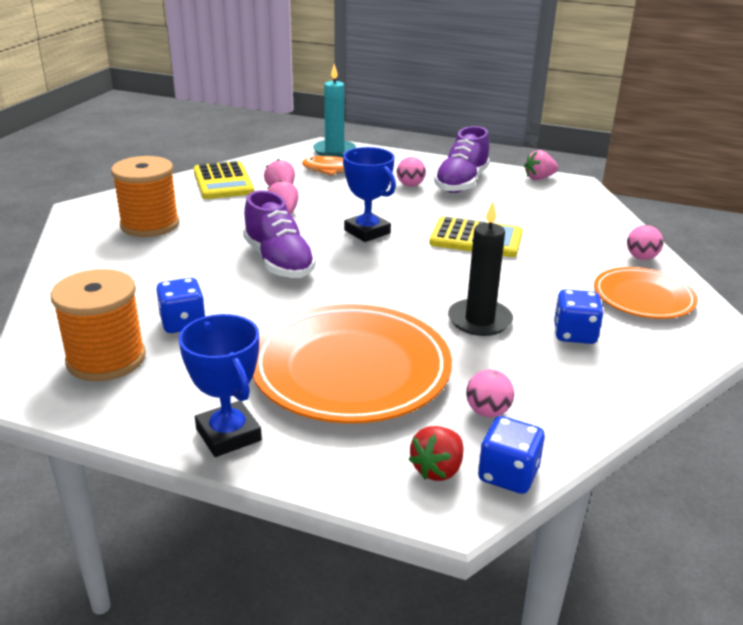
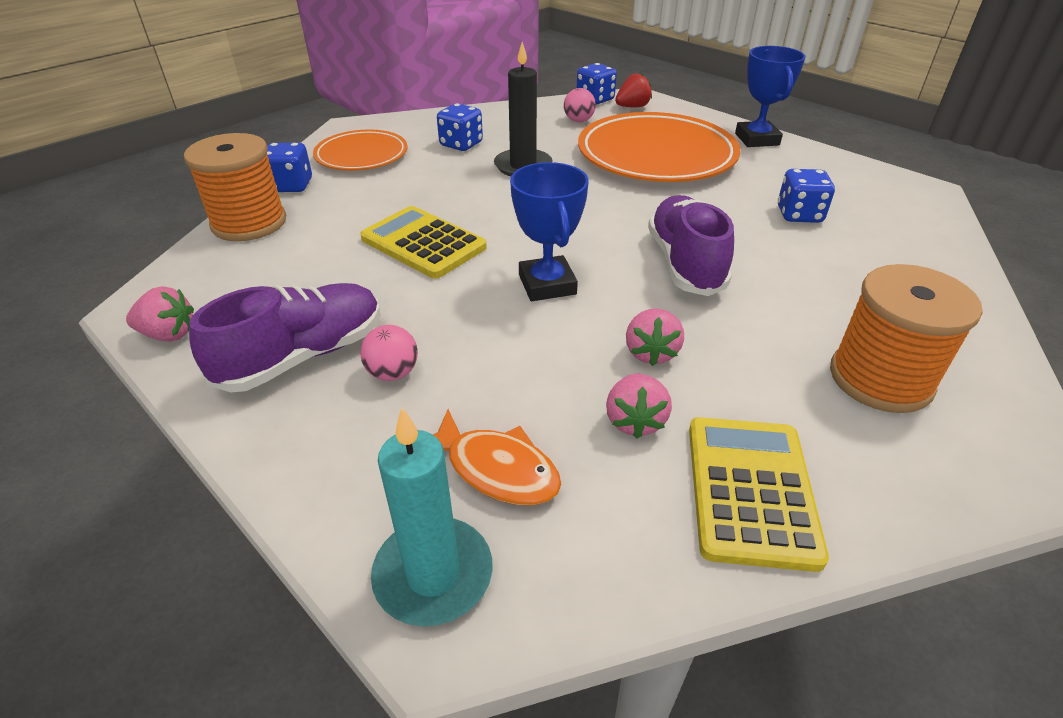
camera: 155 degrees left, 10 degrees up
orange spool [51,269,146,381] -> orange spool moved to [184,133,286,241]
pink ball [627,225,663,260] -> blue dice [267,143,312,192]

